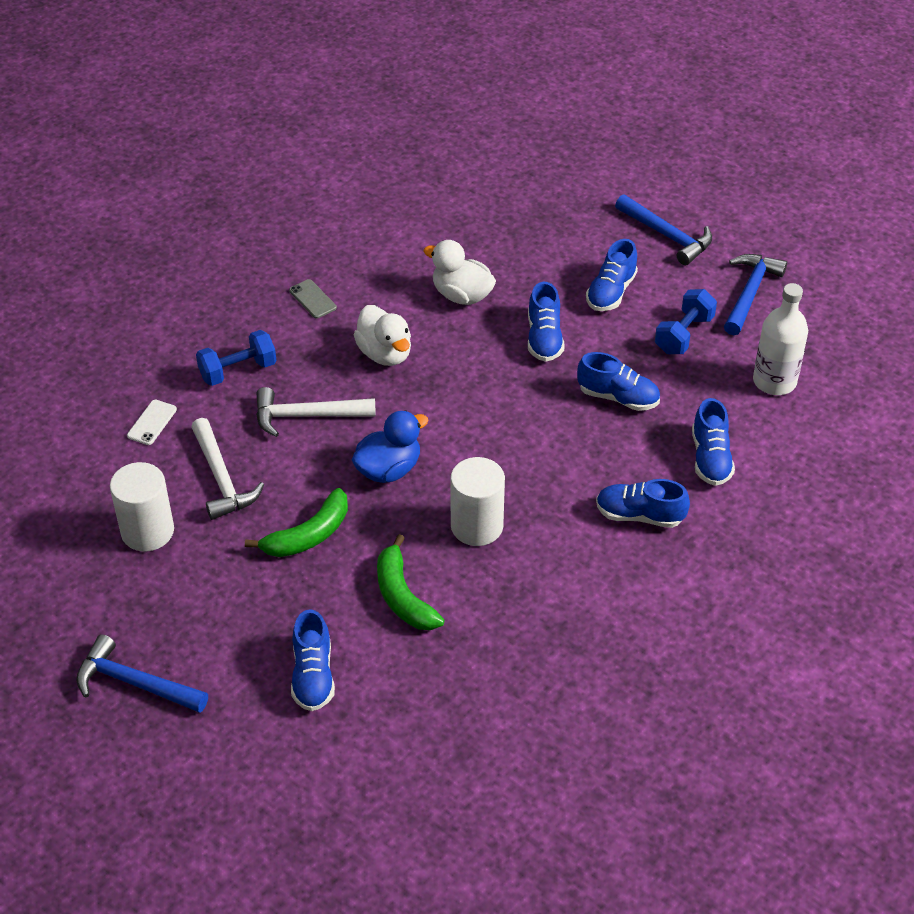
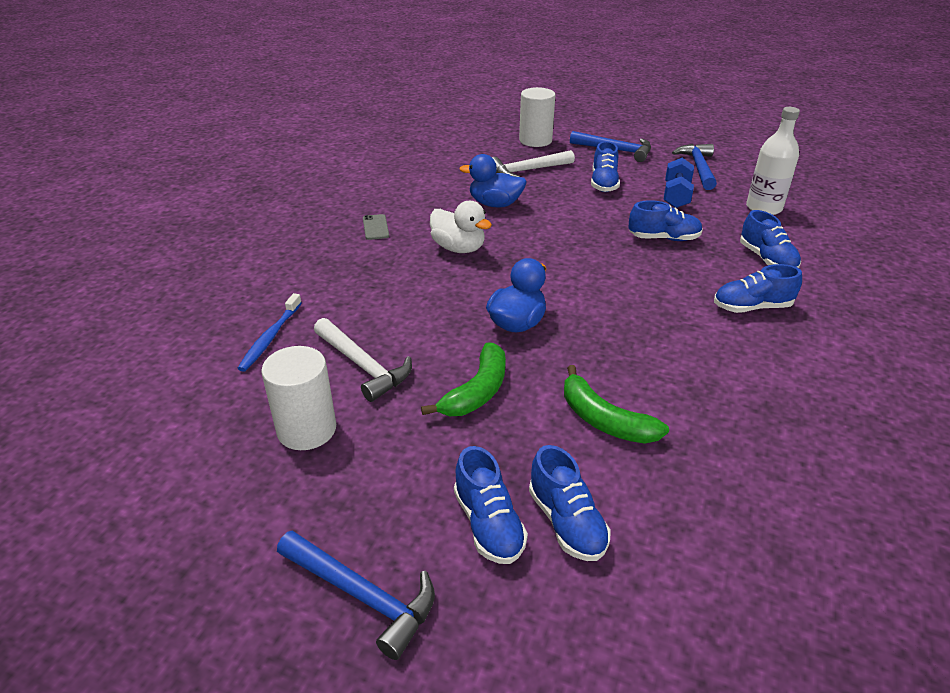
camera: 20 degrees left, 10 degrees down
blue hammer [76,634,208,713] -> blue hammer turned 150 degrees counterclockwise [277,530,435,660]
white phone [127,400,177,445] -> blue toothbrush [237,293,302,372]
blue dumbbell [196,330,276,386] -> none
white hammer [256,387,376,437] -> white hammer moved to [492,150,575,177]
grey phone [289,279,337,318] -> grey phone turned 45 degrees clockwise [363,214,389,240]
white duck [423,240,496,305] -> blue duck [459,154,527,208]
white cylinder [450,457,505,546] -> white cylinder moved to [519,87,556,147]
blue shoe [528,282,564,362] -> blue shoe moved to [454,446,528,564]

